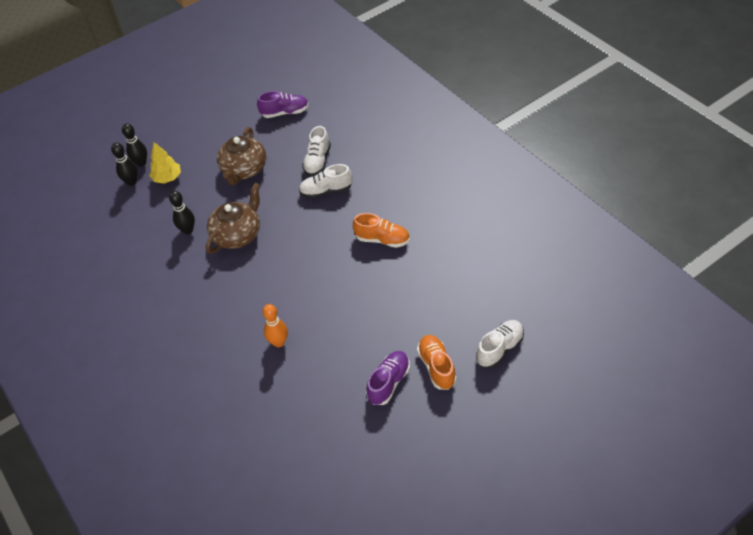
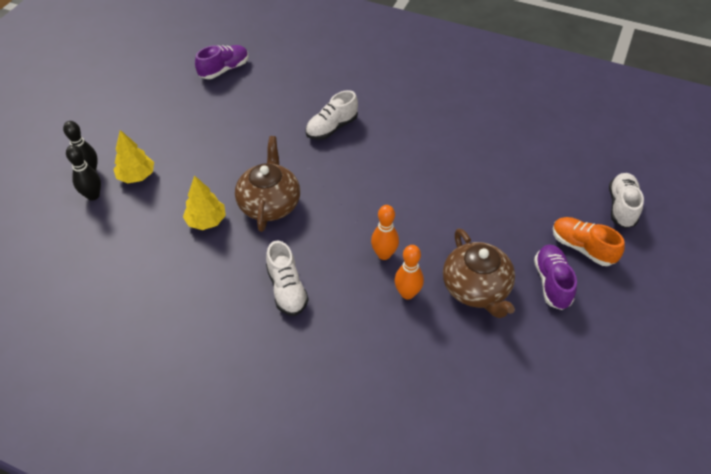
camera: 35 degrees left, 0 degrees up
black bowling pin [169,191,195,234] -> yellow tree [183,175,226,230]
brown teapot [217,127,266,185] -> brown teapot moved to [443,228,515,318]
white shoe [302,126,331,176] -> white shoe moved to [266,241,309,316]
orange shoe [353,213,410,248] -> none
none -> orange bowling pin [371,205,399,260]

